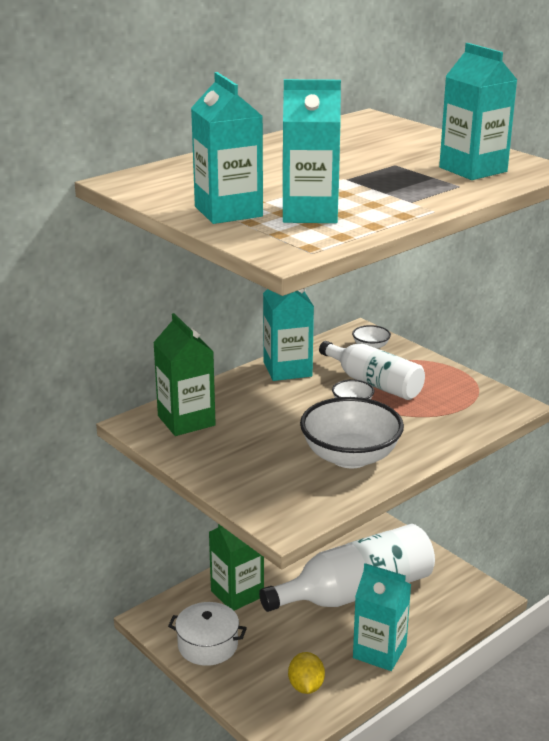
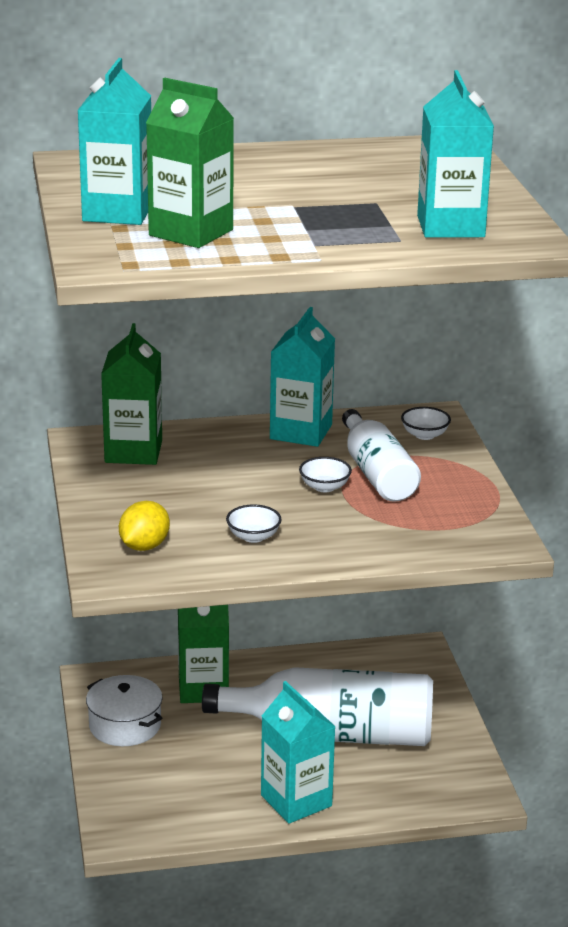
camera: 30 degrees right, 0 degrees up
turquoise carton [282,79,341,223] -> green carton [146,78,234,248]
yellow lemon [288,652,325,694] -> yellow lemon moved to [119,501,170,551]
white bowl [300,397,404,468] -> white bowl [226,504,282,543], size x0.45

